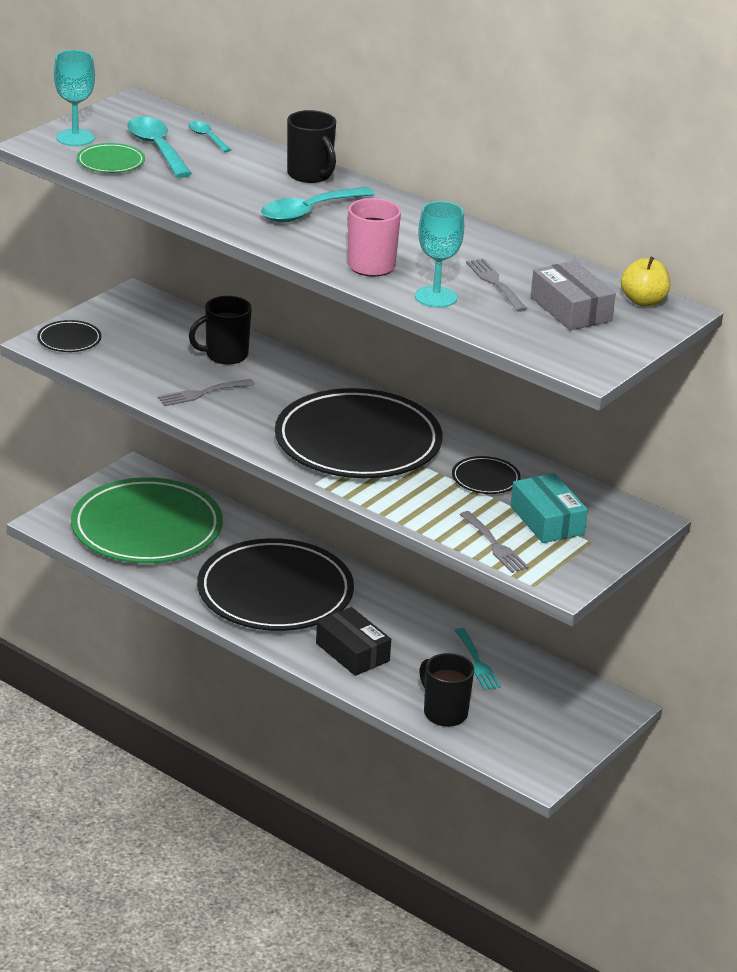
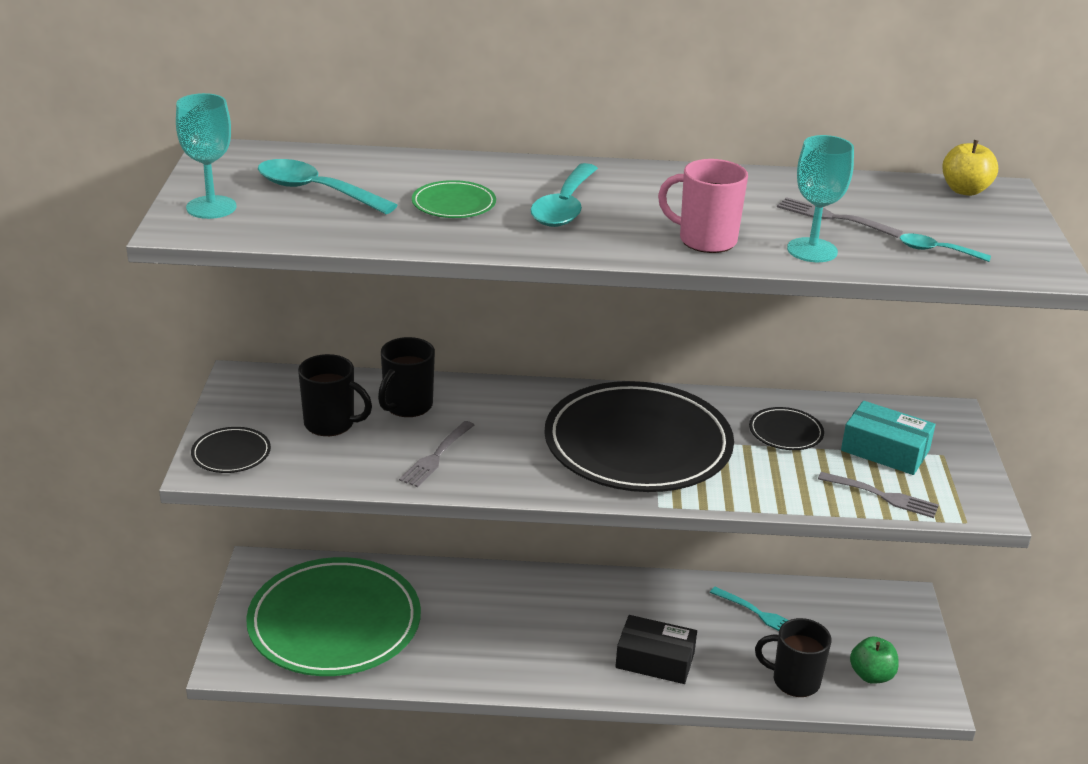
camera: 35 degrees left, 0 degrees up
green plate [77,143,145,173] -> green plate moved to [412,180,496,218]
turquoise spoon [188,121,231,152] -> turquoise spoon moved to [900,233,991,262]
black plate [197,538,354,631] -> none
black mug [287,110,336,183] -> black mug moved to [298,354,372,436]
grey box [531,261,616,331] -> none
none -> green apple [850,636,899,684]

